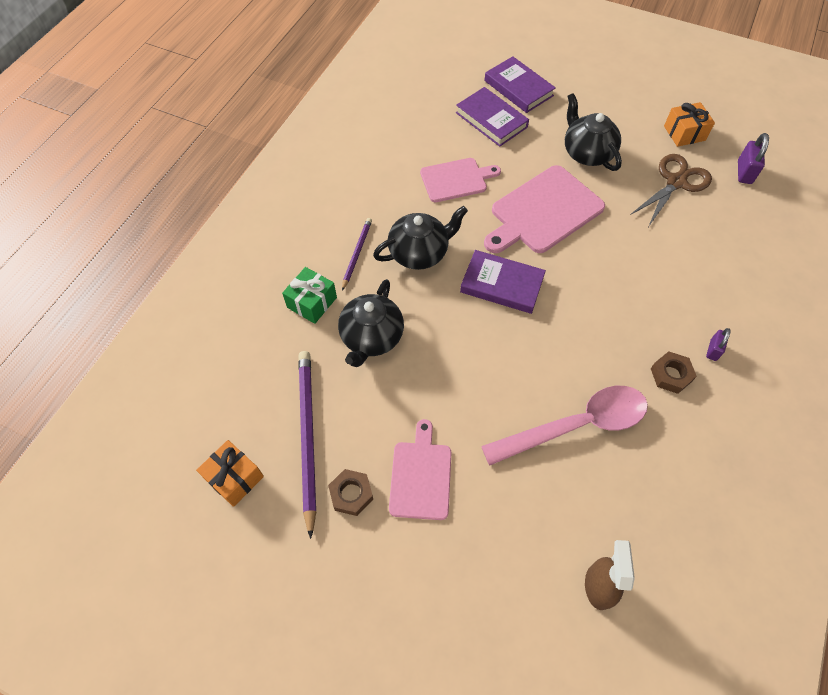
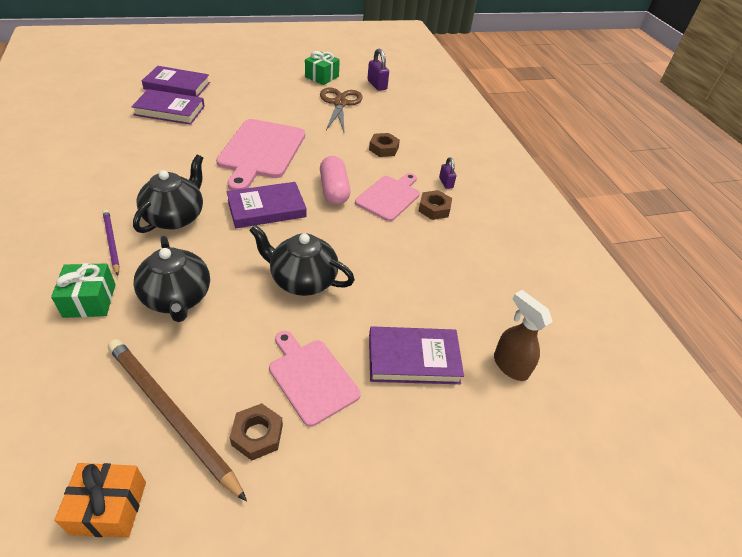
camera: 45 degrees left, 15 degrees down
purple pencil [298,351,317,539] -> brown pencil [108,339,247,502]
pink cutting board [420,158,501,202] -> pink cutting board moved to [355,173,420,221]
pink spoon [481,386,648,466] -> none
black teapot [565,93,622,171] -> black teapot moved to [249,225,355,296]
orange gift [664,102,715,147] -> green gift [305,51,340,85]
none -> pink capsule [320,156,350,205]
none -> brown nut [369,133,400,157]
none -> purple book [369,326,464,384]

